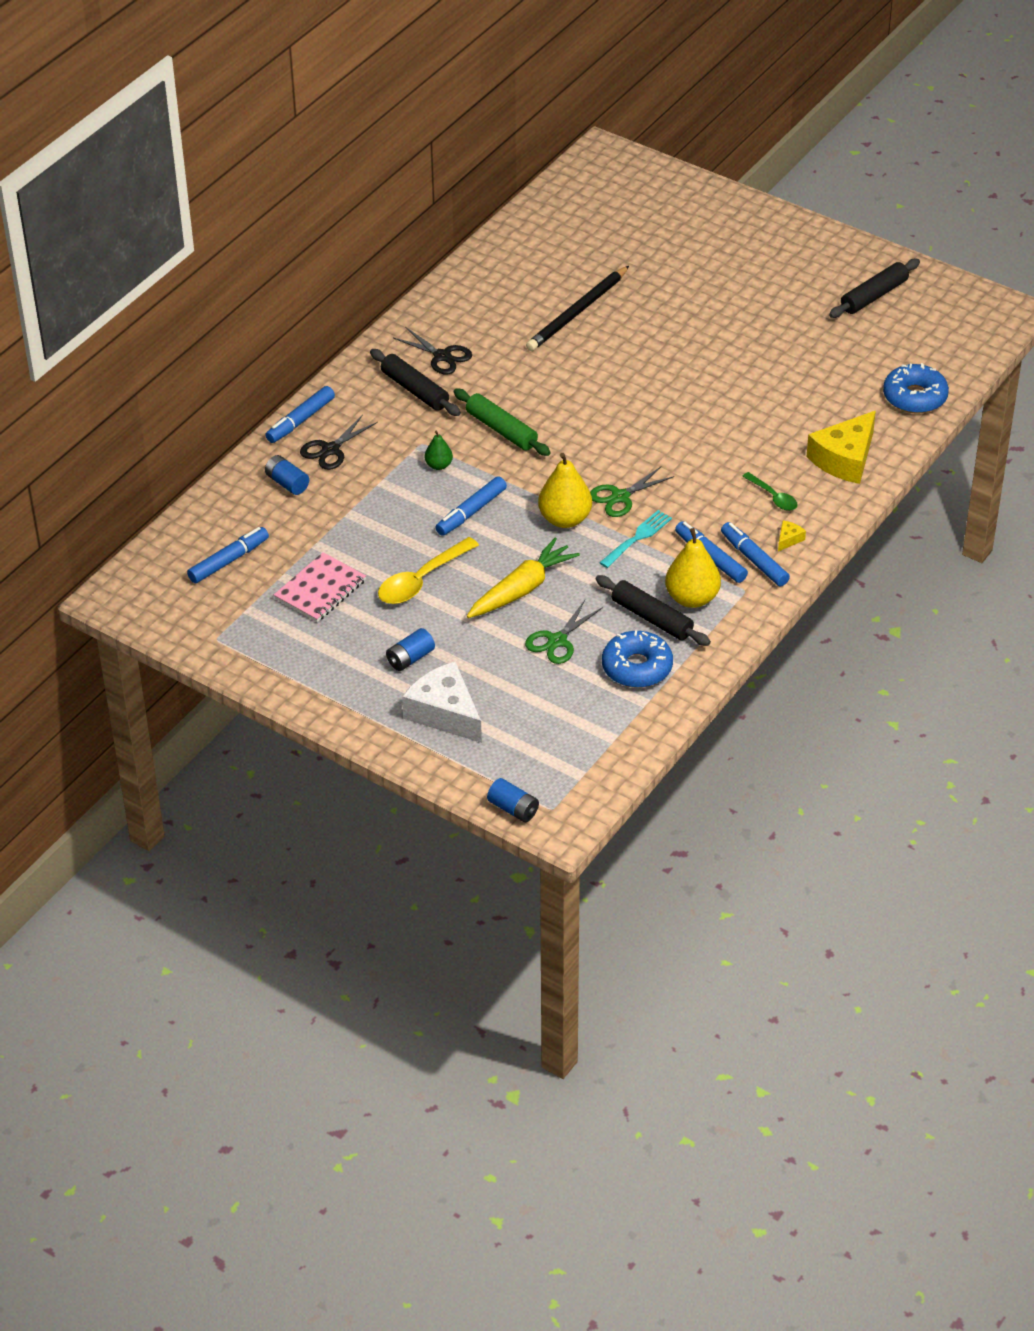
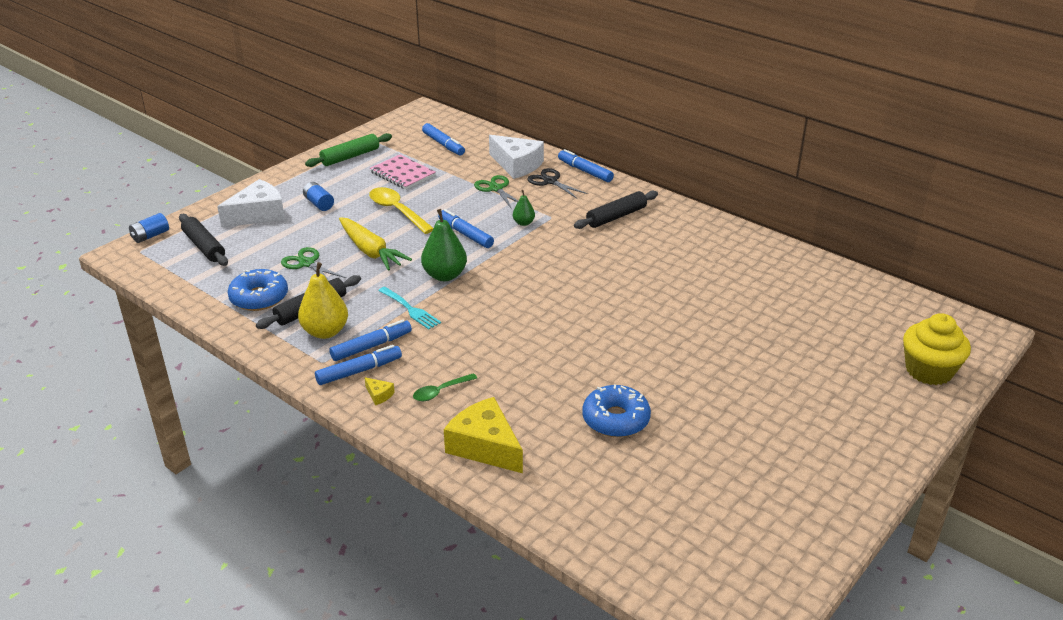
camera: 95 degrees right, 10 degrees down
blue battery [265,455,309,495] -> white cheese [489,135,544,179]
black scissors [394,327,472,374] -> none
green rolling pin [454,388,551,456] -> green rolling pin moved to [305,133,392,167]
black pencil [526,266,629,351] -> none
yellow pear [538,453,592,528] -> green pear [421,209,467,281]
green scissors [590,466,674,517] -> green scissors moved to [474,175,518,209]
black rolling pin [829,259,920,318] -> black rolling pin moved to [179,214,228,266]
blue donut [883,363,949,414] -> blue donut moved to [582,384,651,437]
none -> yellow cupcake [903,313,971,385]

